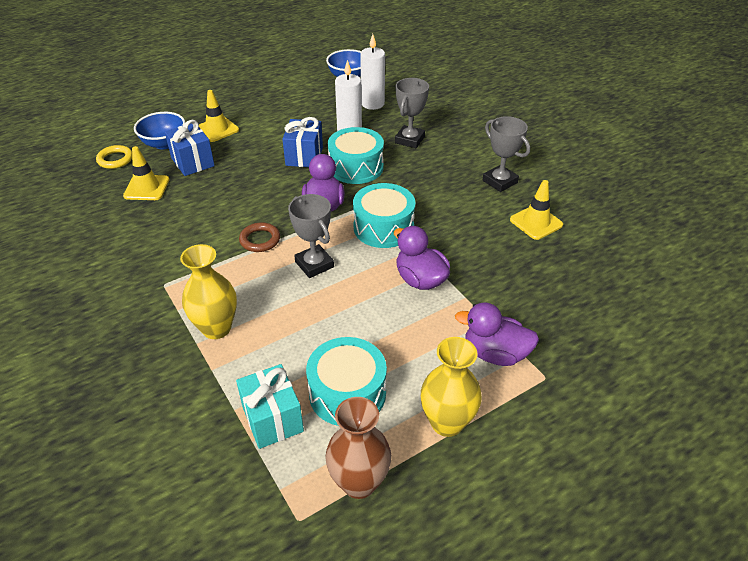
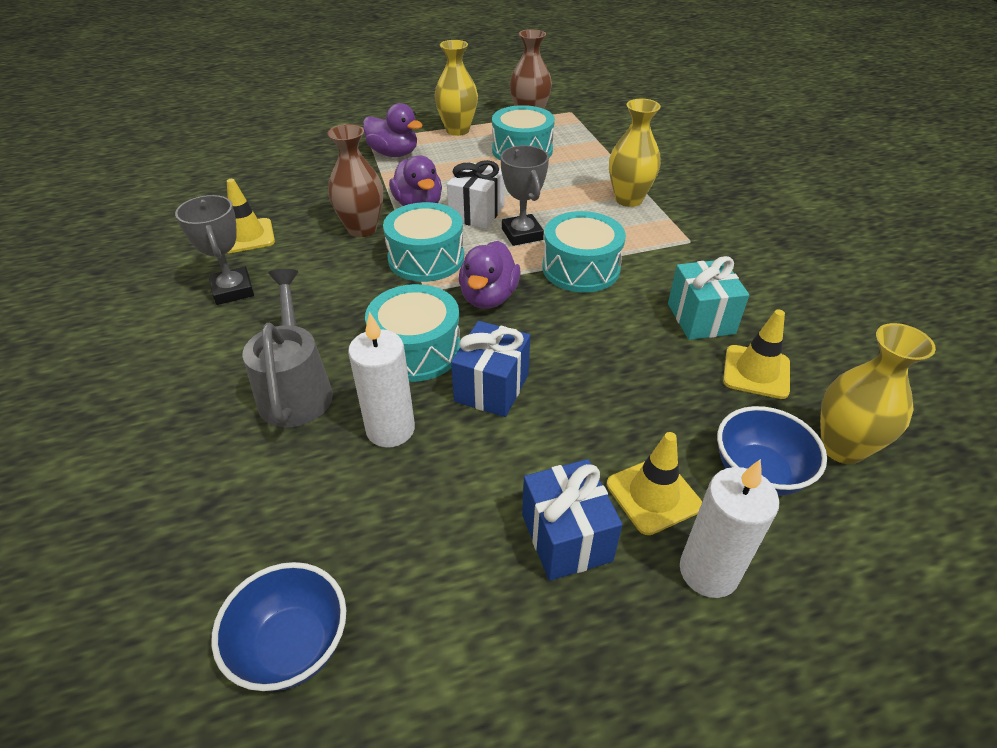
camera: 165 degrees left, 0 degrees up
yellow ring [96,145,132,169] -> yellow vase [820,323,936,464]
blue gift [165,120,215,176] -> blue gift moved to [522,459,623,581]
turquoise gift [236,364,304,449] -> turquoise gift moved to [668,256,749,340]
brown ring [239,222,280,252] -> turquoise drum [542,211,626,293]
white candle [360,34,385,110] -> white candle moved to [680,459,779,598]
grey trophy [395,78,429,148] -> grey watering can [243,269,333,427]
none -> brown vase [328,124,383,237]
none -> white gift [447,160,505,229]

